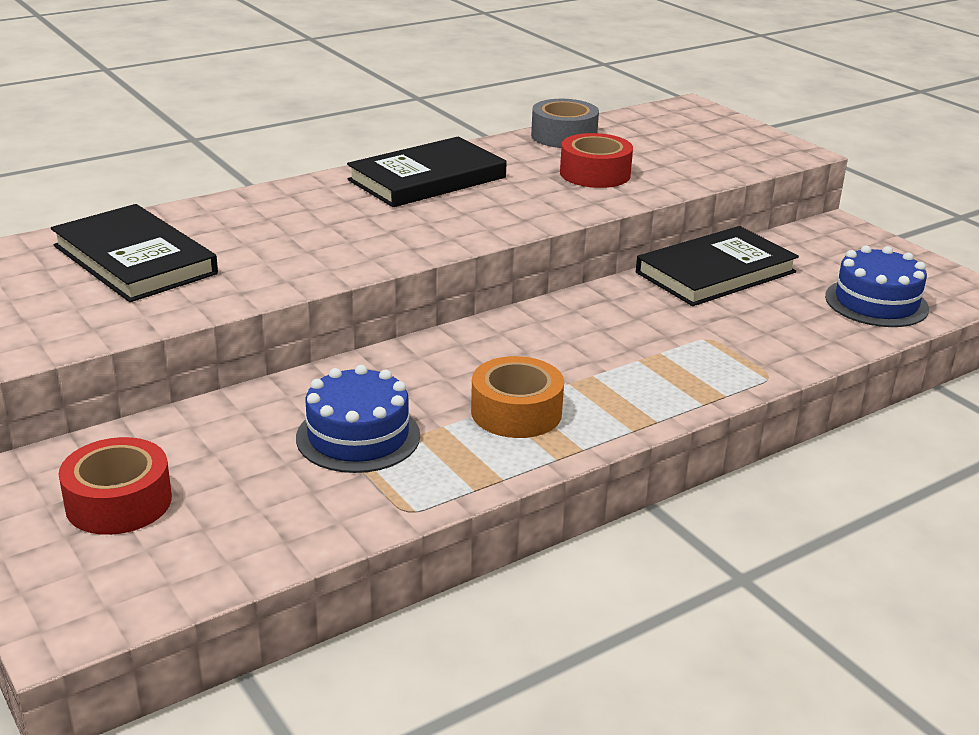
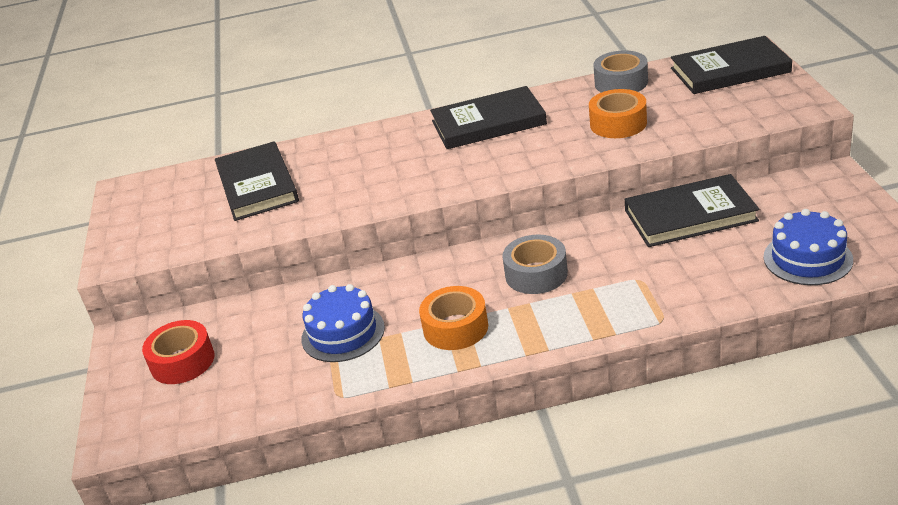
camera: 30 degrees right, 5 degrees up
red tape [560,133,633,188] -> orange tape [589,89,647,138]
none -> grey tape [502,235,568,294]
none -> black book [671,36,792,94]

